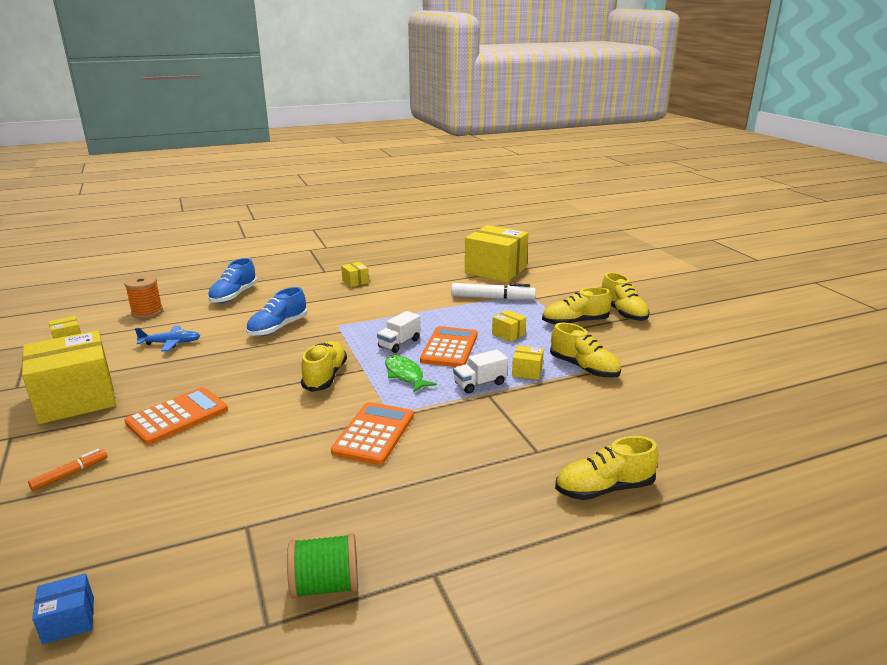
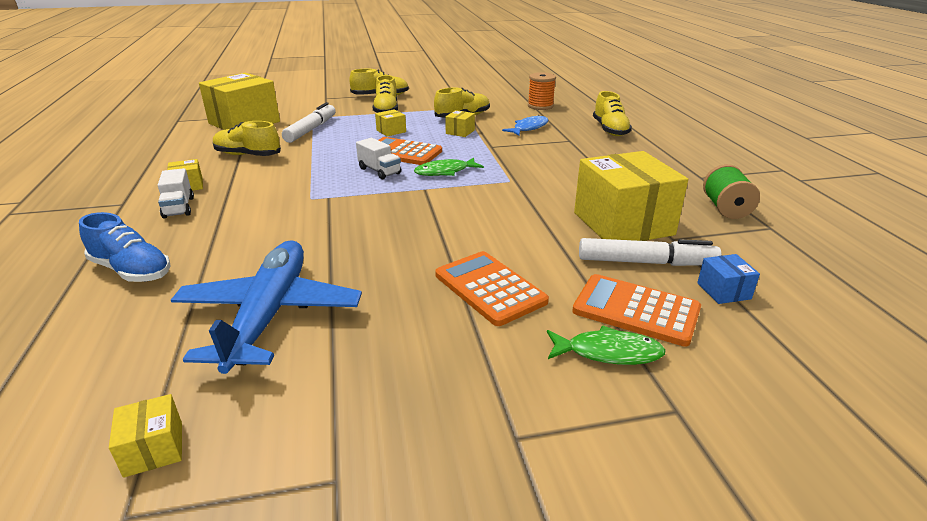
camera: 80 degrees left, 5 degrees up
yellow box [22,330,116,424] -> yellow box moved to [574,151,688,241]
orange marker [28,449,107,491] -> green fish [547,325,666,365]
blue box [32,573,94,644] -> blue box moved to [697,254,760,304]
orange spool [124,275,163,318] -> orange spool moved to [528,72,556,110]
blue plane [135,325,200,352] -> blue plane [171,240,362,374], size x2.10
blue shoe [246,287,307,336] -> none
yellow shoe [301,341,347,392] -> yellow shoe moved to [213,121,281,156]
orange calculator [331,402,414,465] -> orange calculator moved to [572,274,701,347]
white truck [453,349,508,394] -> white truck moved to [158,168,194,219]
none -> blue fish [502,115,548,136]
none -> white marker [579,238,722,266]

